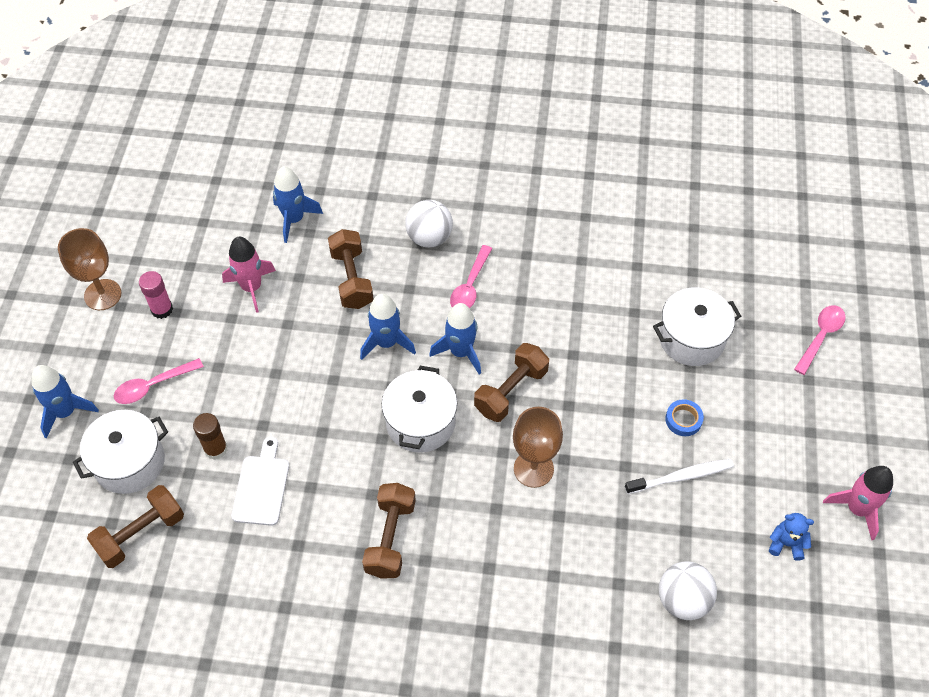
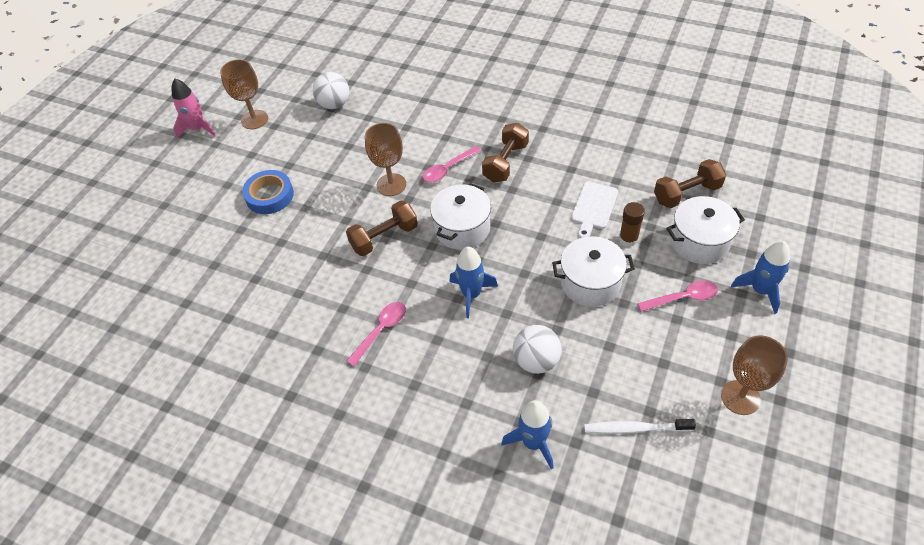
camera: 160 degrees left, 5 degrees down
pink glue stick [139,271,173,319] -> none
pink rocket [222,237,276,313] -> none
brown dumbbell [328,229,373,309] -> none
white ball [405,200,453,247] -> white ball moved to [513,325,562,374]
blue rocket [429,303,481,374] -> none
white toothbrush [625,459,734,494] -> white toothbrush moved to [584,419,696,434]
white pot [653,287,741,366] -> white pot moved to [552,236,635,307]
blue tape [665,399,704,436] -> blue tape [242,170,294,214], size x1.72
blue teddy bear [769,513,814,561] -> brown goblet [220,59,268,129]
pink spoon [794,305,846,375] -> pink spoon moved to [423,146,481,182]

